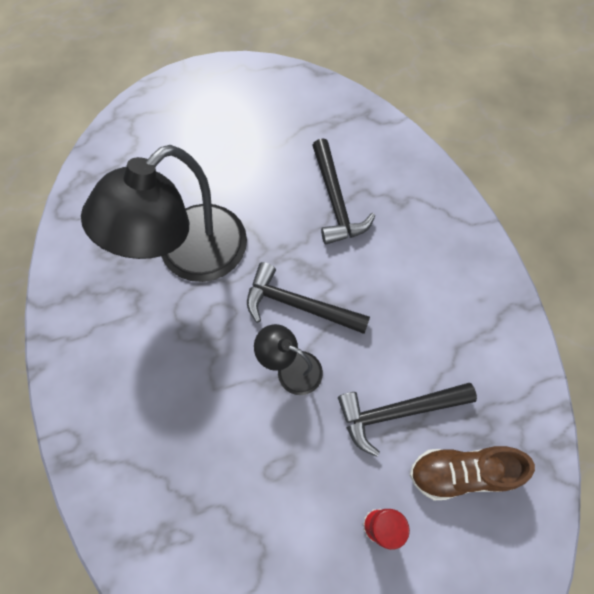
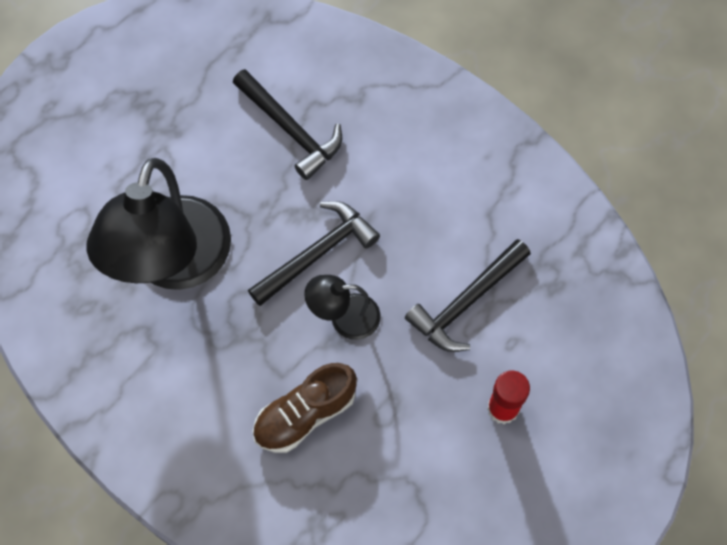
camera: 30 degrees left, 0 degrees up
black hammer [247,262,370,334] -> black hammer turned 150 degrees clockwise [248,201,380,306]
brown shoe [410,446,535,500] -> brown shoe moved to [252,363,357,453]

